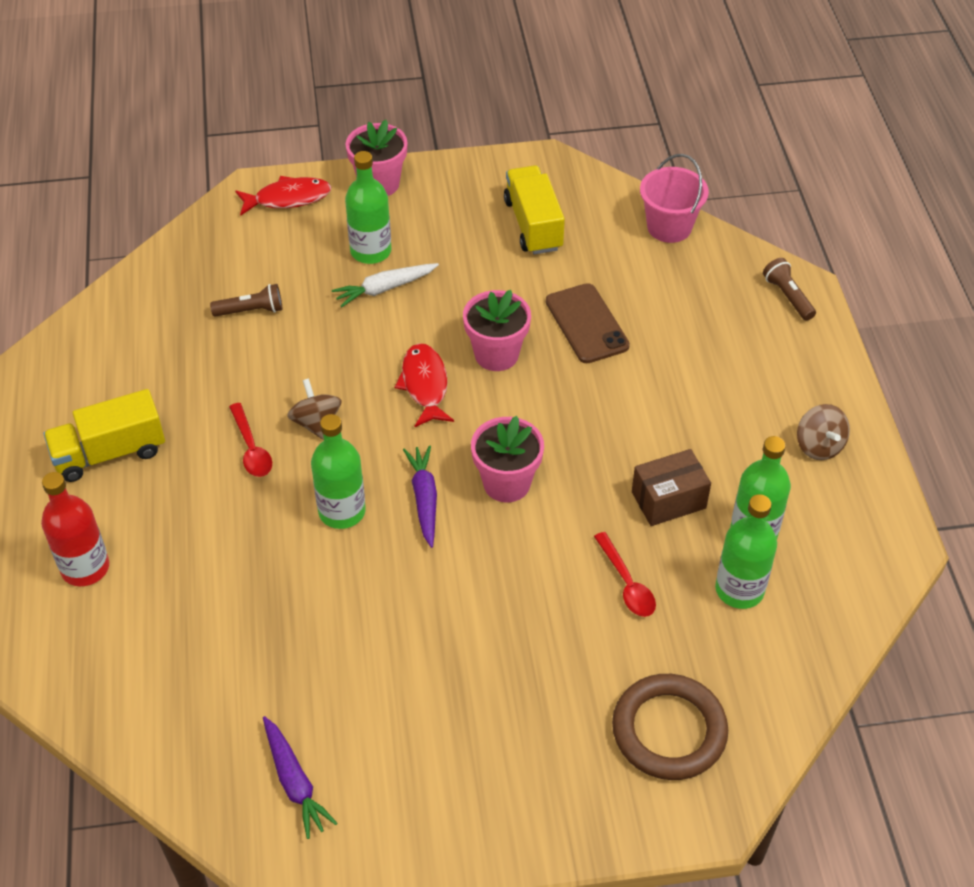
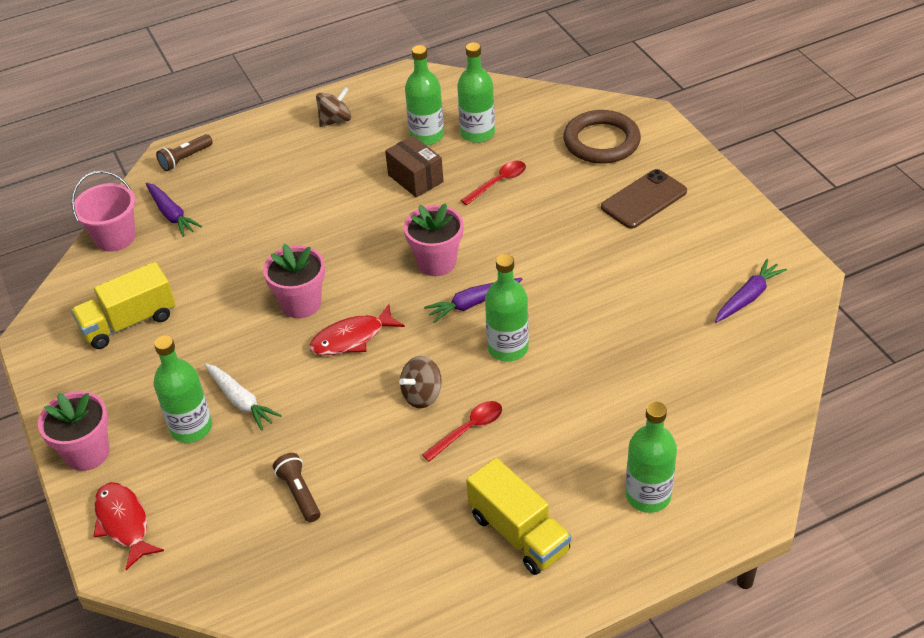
camera: 105 degrees left, 5 degrees down
red bottle [41,472,109,586] -> green bottle [625,402,677,513]
brown phone [546,283,630,363] -> brown phone moved to [601,169,687,229]
none -> purple carrot [146,183,202,237]

